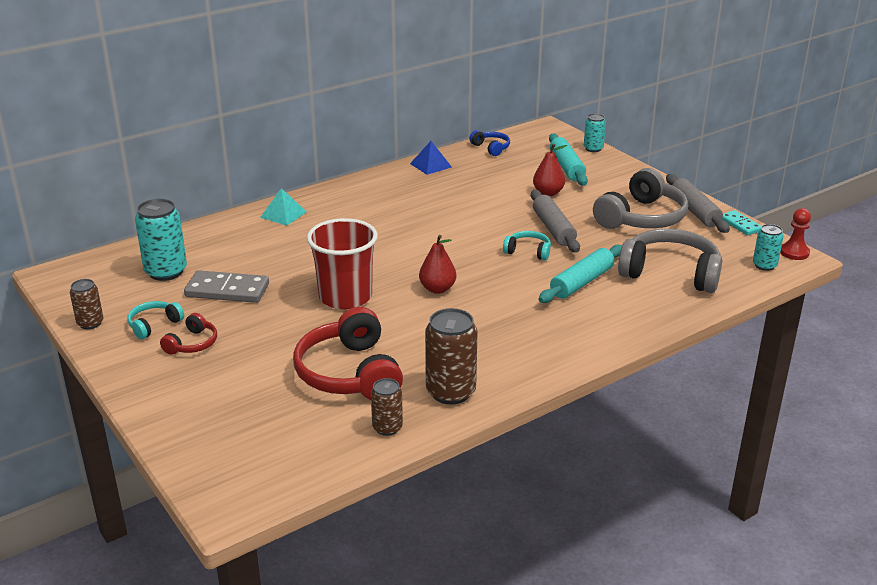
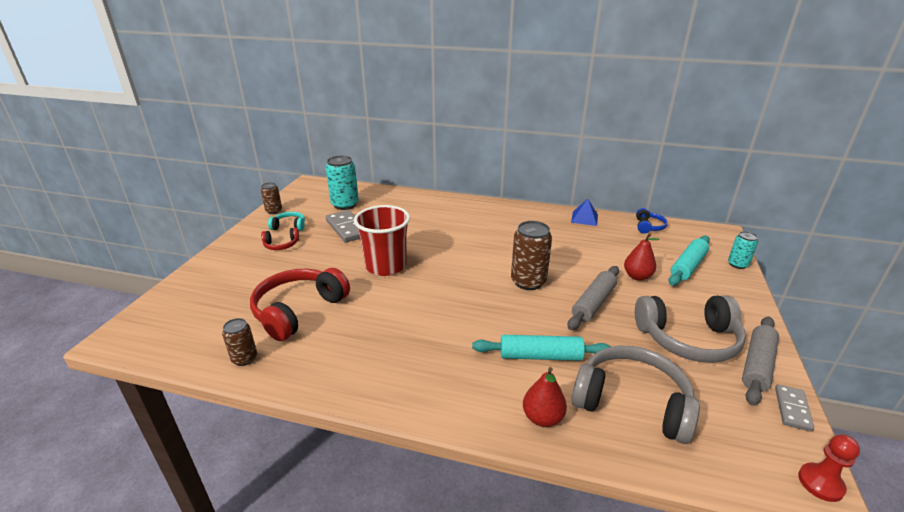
camera: 50 degrees right, 0 degrees up
turquoise pyramid [260,188,307,226] -> none
red pear [419,235,456,294] -> red pear moved to [523,367,567,427]
brown can [425,308,478,405] -> brown can moved to [511,221,552,290]
turquoise headphones [503,231,551,260] -> none
grey headphones [618,229,722,293] -> grey headphones turned 45 degrees counterclockwise [572,345,700,444]
turquoise domino [722,210,761,235] -> grey domino [775,384,814,432]
turquoise can [753,224,784,271] -> none

